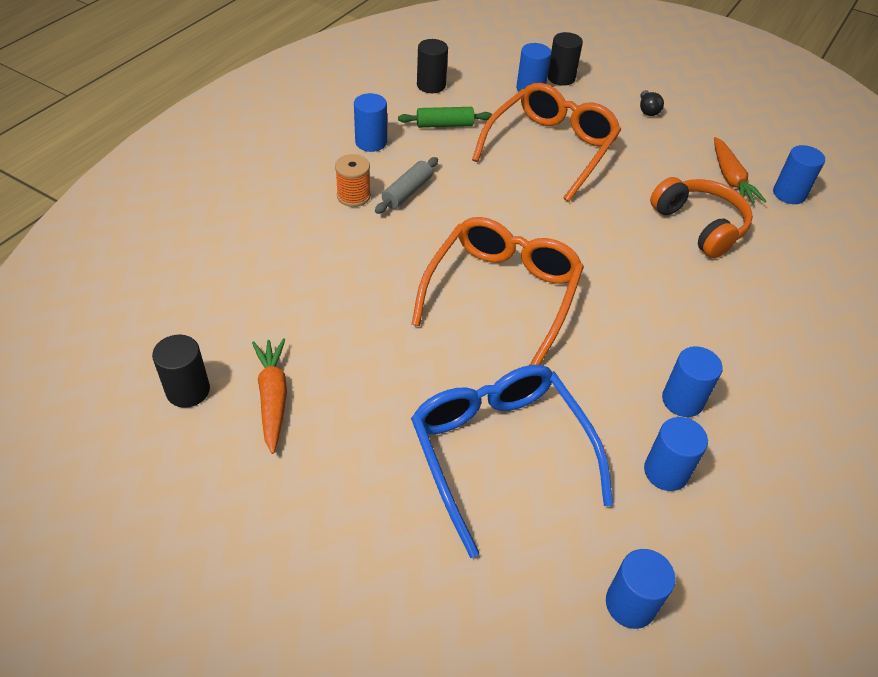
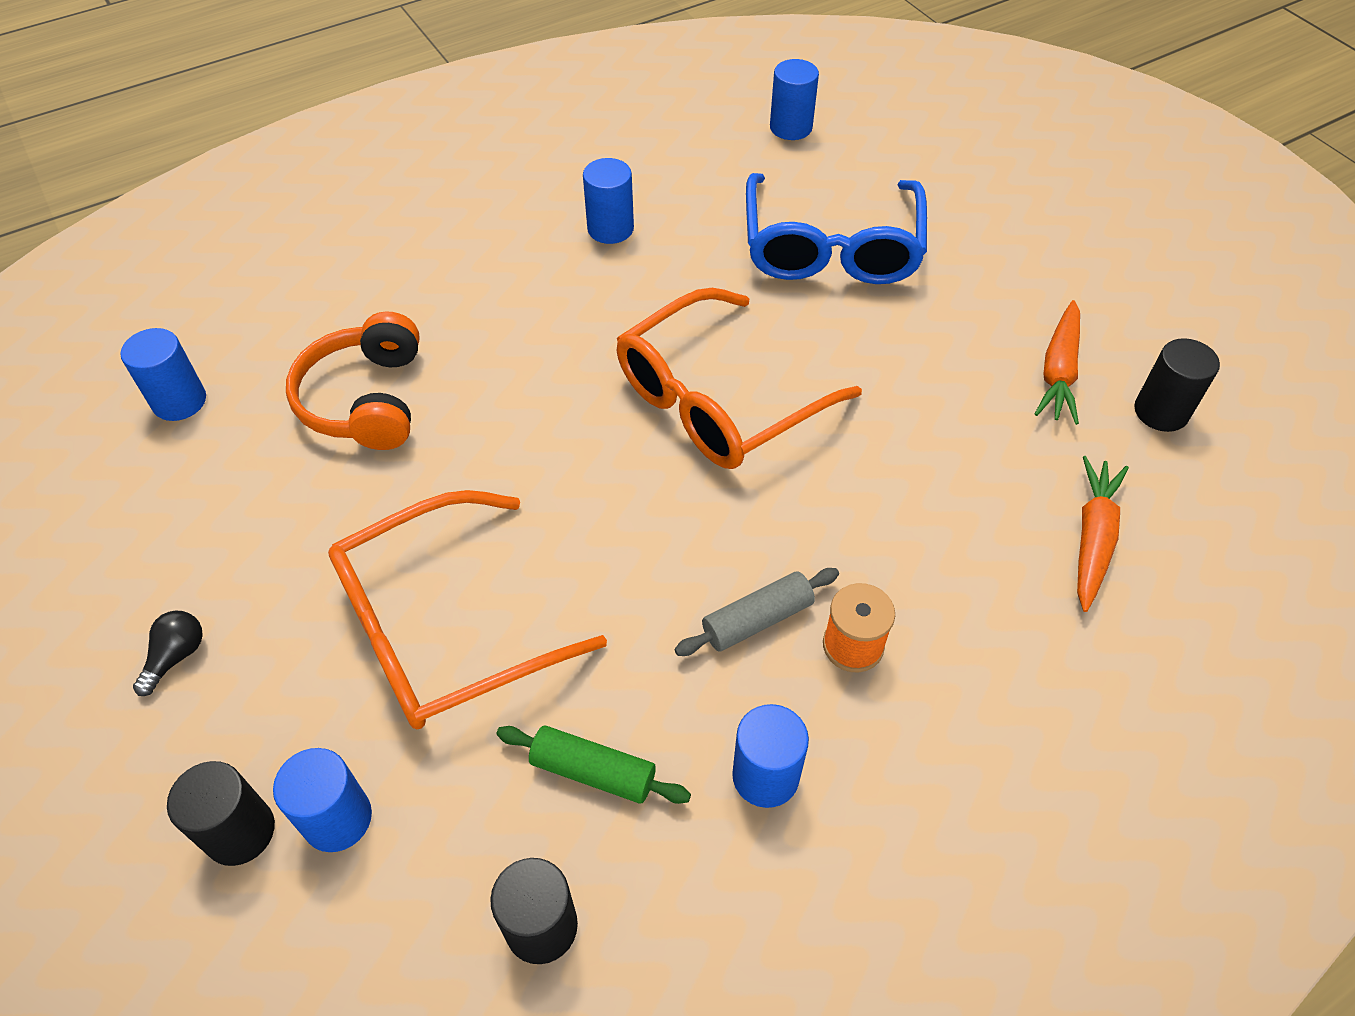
camera: 150 degrees left, 5 degrees up
blue cylinder [644,417,708,491] -> none
orange carrot [714,137,766,203] -> orange carrot moved to [1077,456,1129,612]

